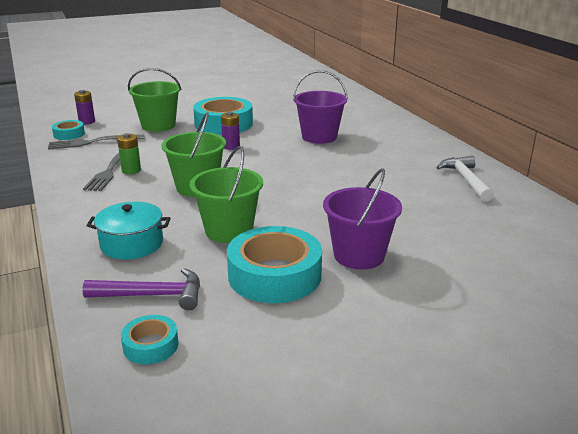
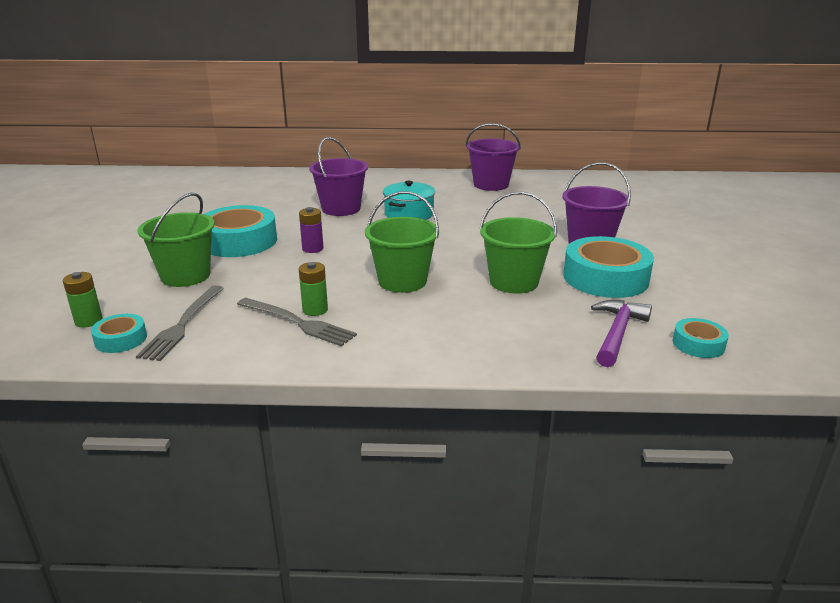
camera: 65 degrees left, 0 degrees up
purple battery [74,90,95,125] -> green battery [63,272,103,328]
turquoise pot [87,202,170,260] -> turquoise pot moved to [383,181,435,220]
white hammer [436,156,494,202] -> purple bucket [466,123,521,191]

